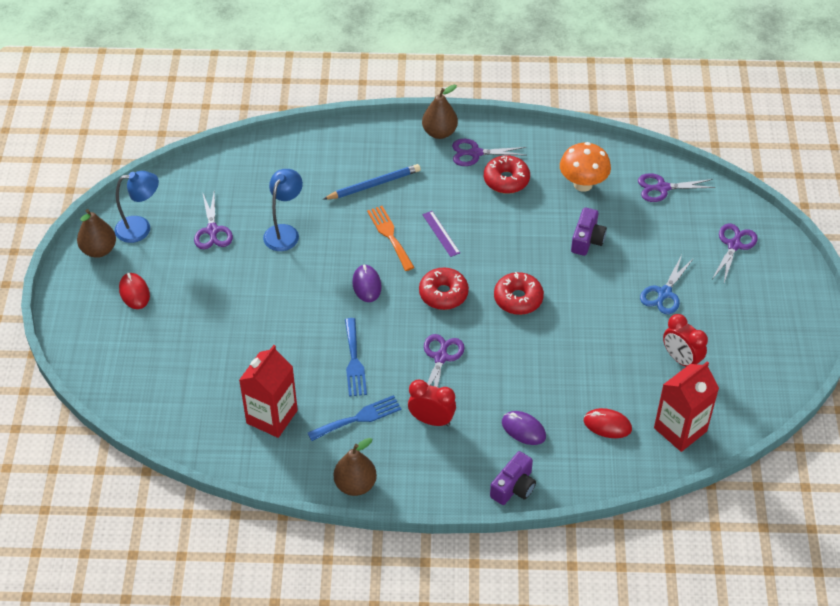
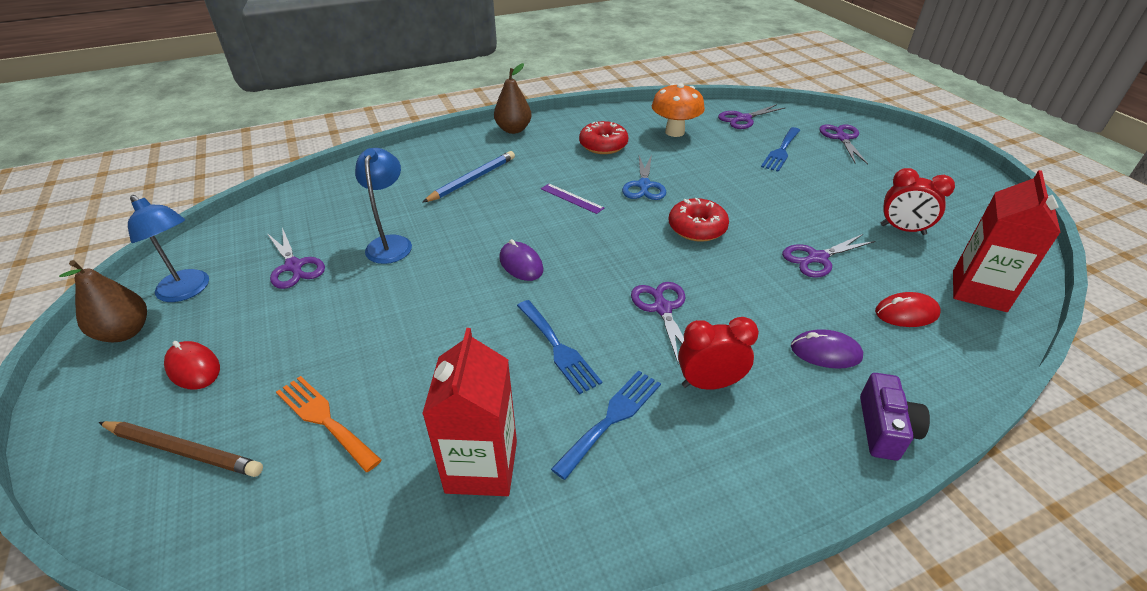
camera: 25 degrees left, 10 degrees down
blue lamp [115,171,159,243] -> blue lamp turned 75 degrees clockwise [128,195,209,302]
brown pear [334,438,377,496] -> none
orange fork [367,206,415,271] -> orange fork moved to [276,376,381,472]
red donut [419,268,469,310] -> none
purple scissors [452,139,526,166] -> purple scissors moved to [782,234,876,278]
purple camera [571,207,607,256] -> none
blue scissors [640,255,694,315] -> blue scissors moved to [622,154,666,200]
none -> brown pencil [98,421,263,477]
none -> blue fork [761,127,801,172]

